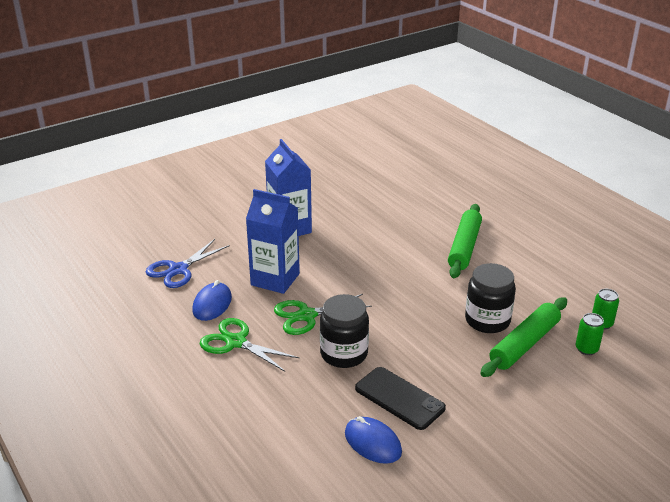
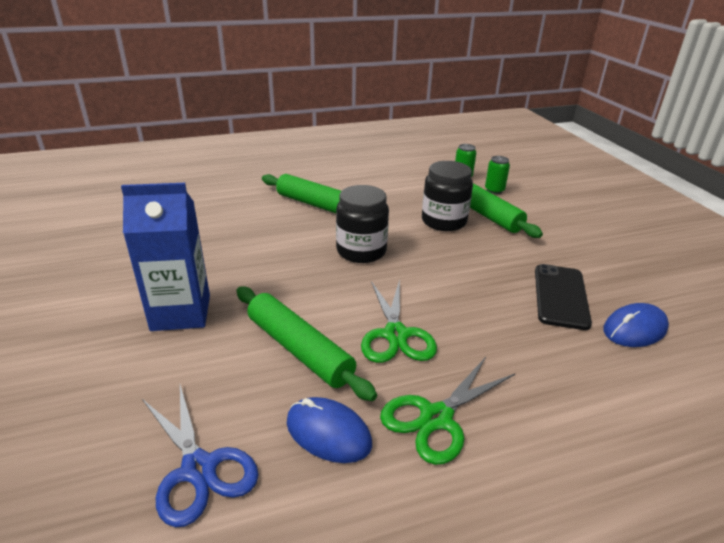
camera: 75 degrees left, 0 degrees up
blue carton [246,189,300,294] -> green rolling pin [236,287,377,401]
black jar [320,294,369,368] -> black jar moved to [336,185,389,263]
black phone [355,367,446,430] -> black phone turned 45 degrees counterclockwise [535,264,592,330]

